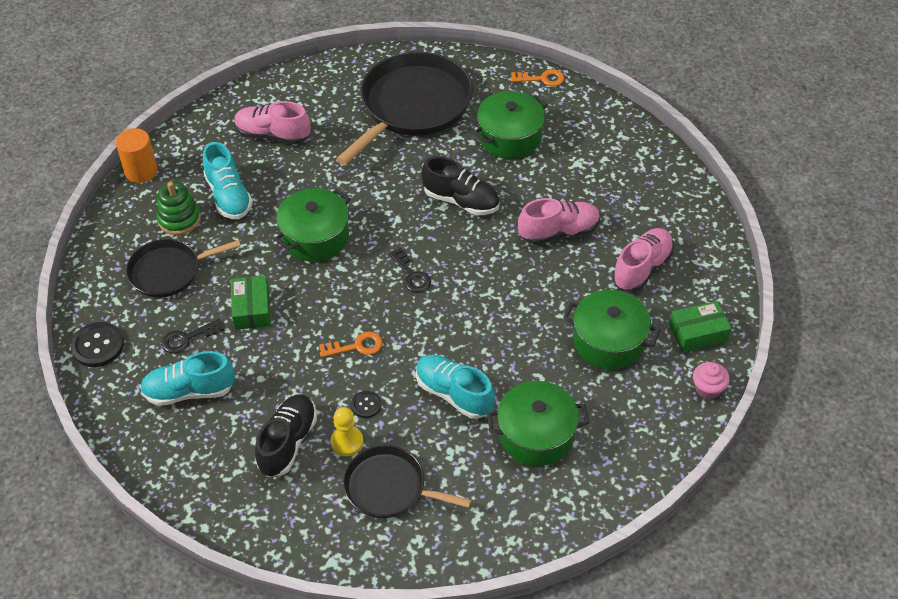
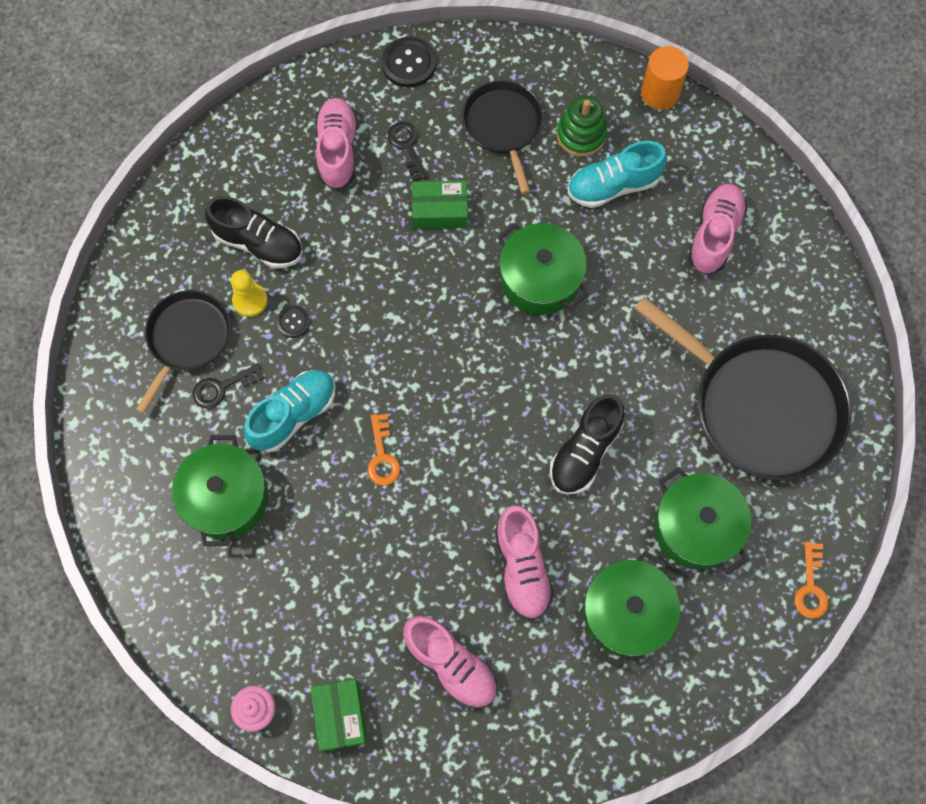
camera: 95 degrees right, 20 degrees up
turquoise shoe [140,351,235,406] -> pink shoe [315,98,358,189]
orange key [319,332,383,358] -> orange key moved to [367,414,400,486]
black key [389,248,431,293] -> black key moved to [193,363,264,409]
green pot [563,290,660,369] -> green pot moved to [583,551,680,667]

